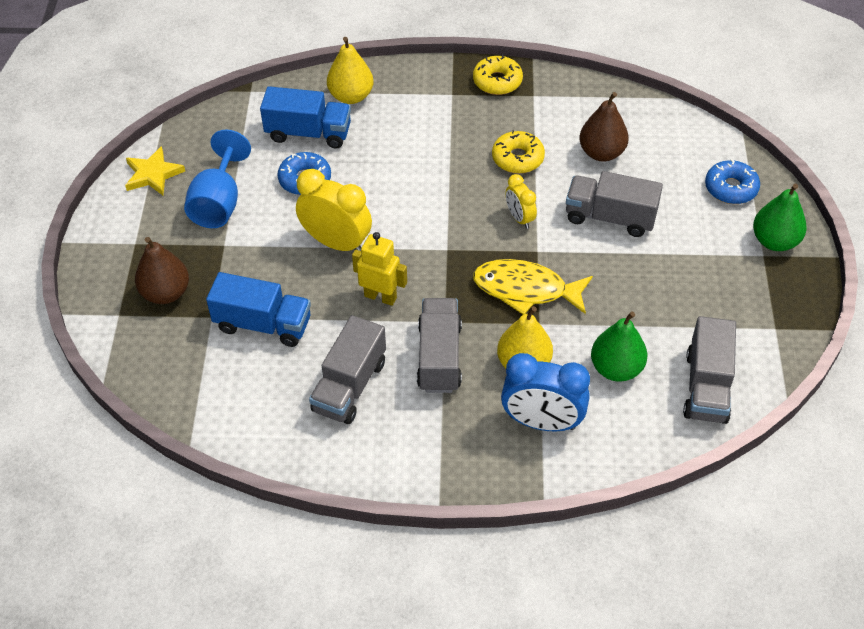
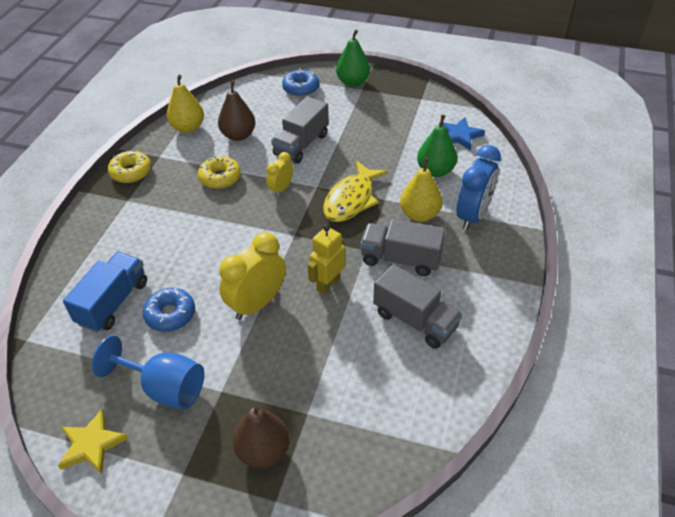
camera: 75 degrees left, 5 degrees down
blue truck [206,272,311,347] -> none
yellow pear [327,37,373,104] -> yellow pear moved to [167,75,204,133]
yellow clock [505,174,537,229] -> yellow clock turned 135 degrees clockwise [266,152,293,196]
grey truck [683,316,736,424] -> blue star [439,117,485,151]

